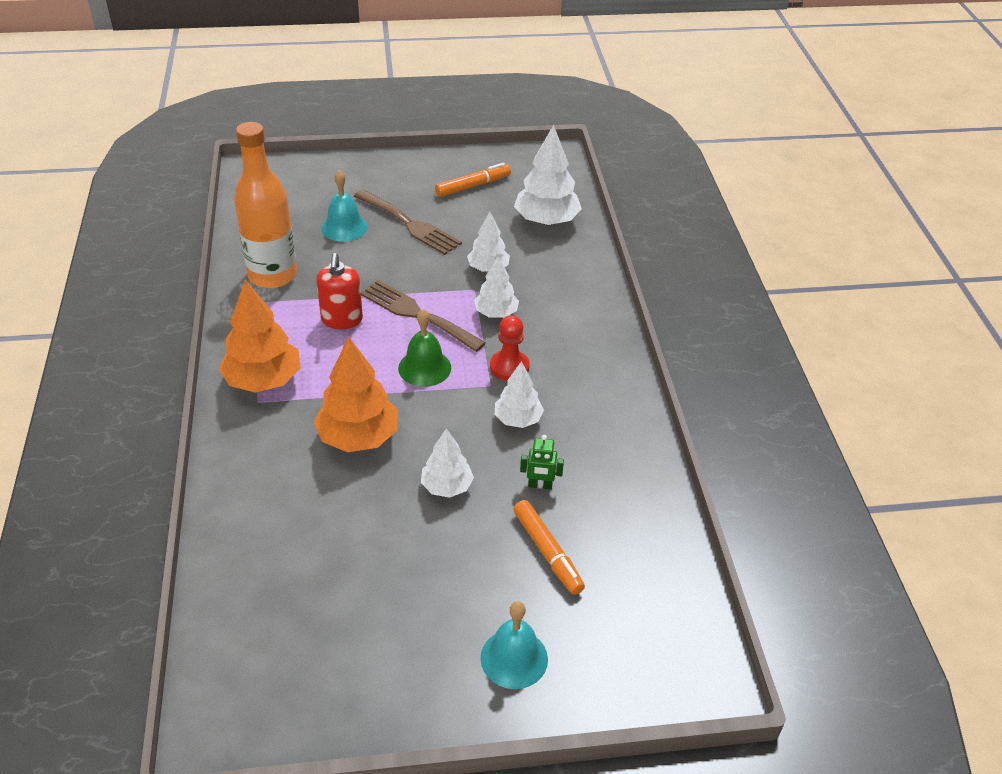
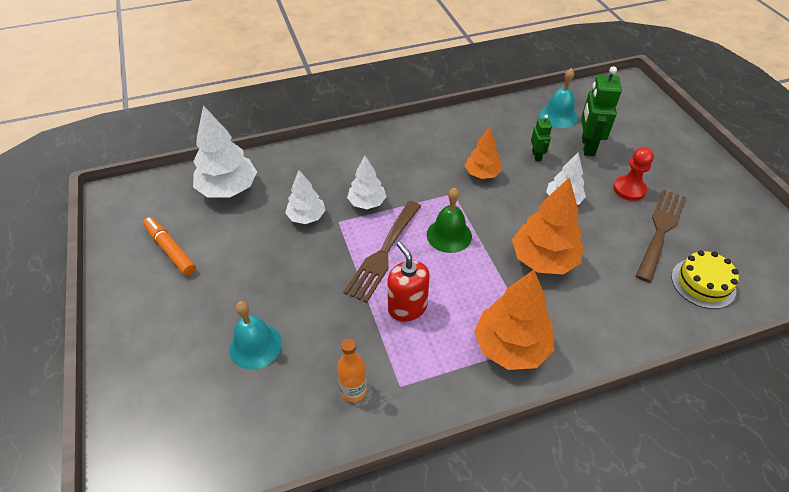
camera: 100 degrees left, 5 degrees up
orange bottle [234,122,297,288] -> orange bottle [337,339,367,402], size x0.47
red soap dispenser [316,253,363,329] -> red soap dispenser turned 105 degrees counterclockwise [388,241,430,321]
brown fork [354,190,462,255] -> brown fork moved to [636,189,686,283]
turquoise bell [480,601,548,689] -> turquoise bell moved to [540,68,578,128]
red pawn [490,315,530,381] -> red pawn moved to [613,147,654,201]
white tree [495,361,544,428] -> orange tree [465,126,502,179]
orange marker [513,500,585,595] -> green robot [581,66,622,156]
none -> yellow cake [671,250,739,309]

